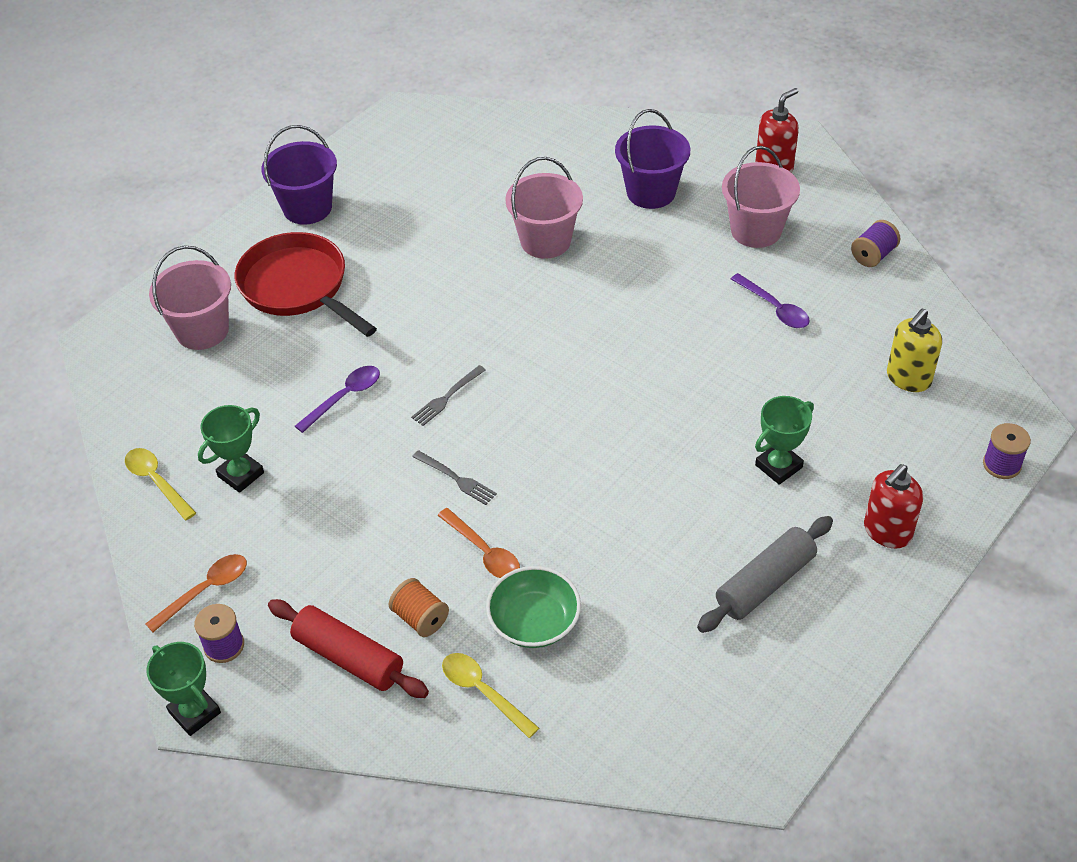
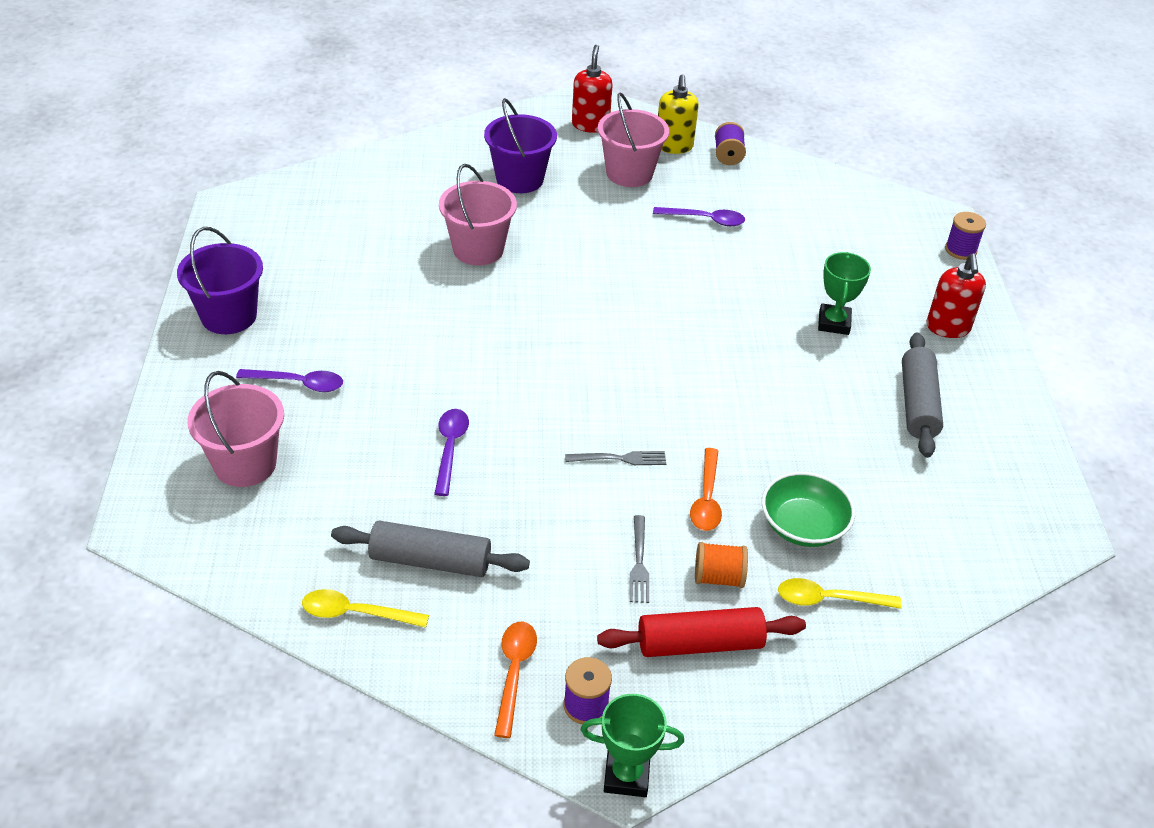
camera: 45 degrees left, 5 degrees down
green trophy [198,405,264,493] -> grey rolling pin [331,521,530,577]
red pan [235,232,377,337] -> purple spoon [236,369,343,392]
grey fork [411,365,486,426] -> grey fork moved to [630,515,649,603]
orange spoon [437,508,520,578] -> orange spoon turned 90 degrees clockwise [690,448,722,531]
yellow soap dispenser [887,309,942,392] -> yellow soap dispenser moved to [658,74,699,154]

